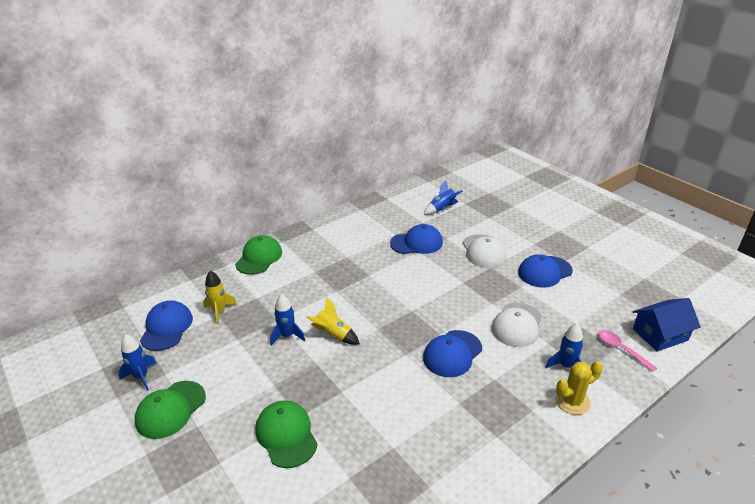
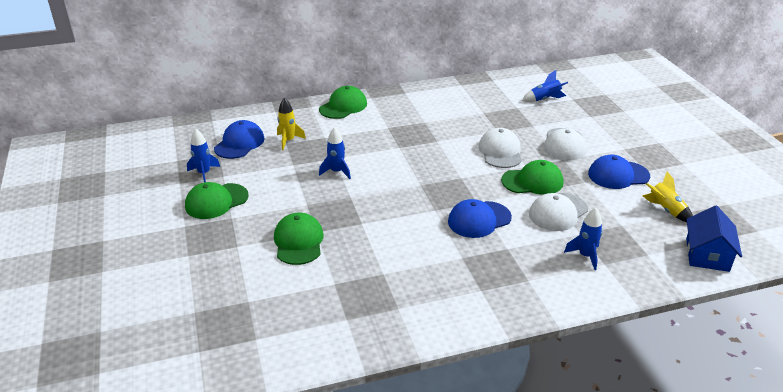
camera: 20 degrees right, 0 degrees up
yellow rocket [306,297,360,345] -> yellow rocket moved to [643,171,693,222]
blue cap [390,224,443,254] -> none
yellow cactus [556,361,603,415] -> none
pink spoon [598,330,657,372] -> none
blue house [633,298,701,352] -> blue house turned 75 degrees counterclockwise [686,206,742,272]
none -> white cap [479,128,522,168]
none -> green cap [501,160,563,195]

